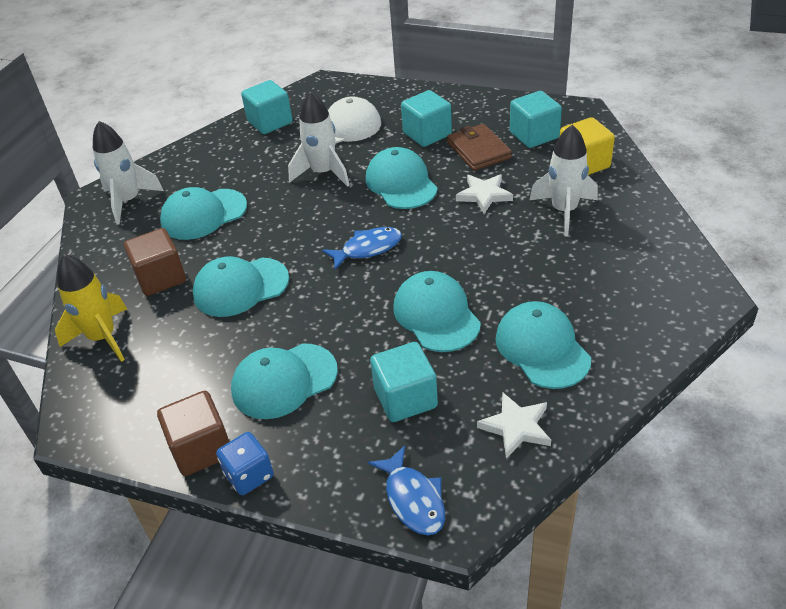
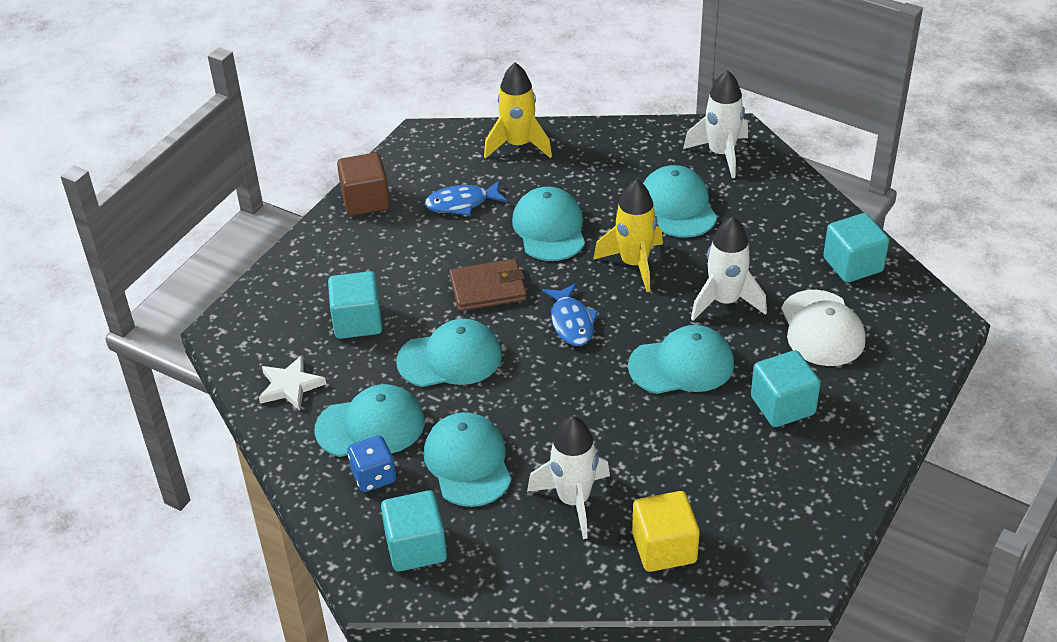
camera: 100 degrees right, 0 degrees up
brown cube [124,228,186,296] -> none
blue dice [216,432,274,495] -> blue dice moved to [347,435,396,492]
turquoise cap [231,343,338,419] -> turquoise cap moved to [424,412,512,507]
blue fish [368,445,445,535] -> blue fish moved to [425,180,507,216]
brown wallet [447,124,512,171] -> brown wallet moved to [449,259,527,311]
white star [456,174,513,214] -> none
turquoise cube [510,91,562,148] -> turquoise cube moved to [381,490,447,572]
none -> yellow rocket [593,179,663,292]

